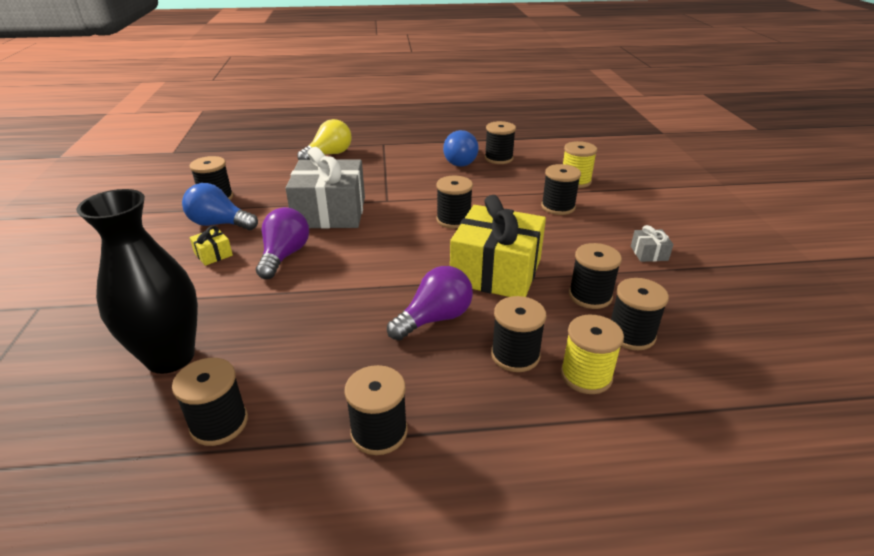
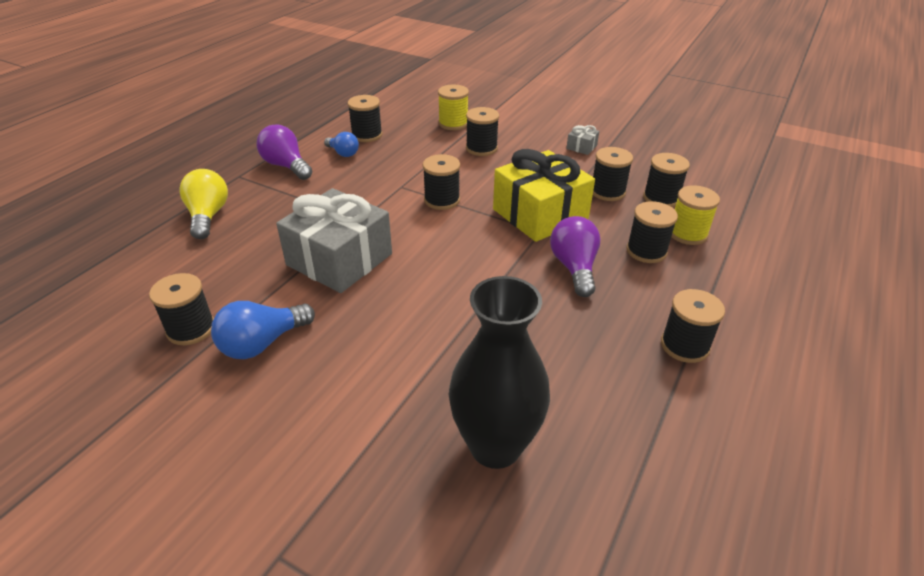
camera: 55 degrees left, 5 degrees up
black spool [172,358,248,446] -> none
yellow gift [189,226,233,266] -> none
purple light bulb [256,207,309,279] -> purple light bulb moved to [257,125,312,180]
blue light bulb [443,130,479,167] -> blue light bulb [324,132,359,157], size x0.64

